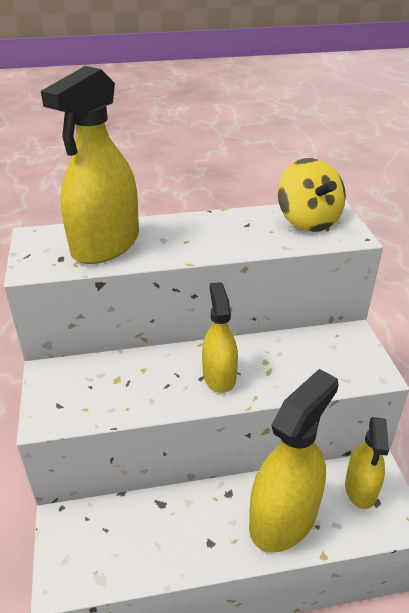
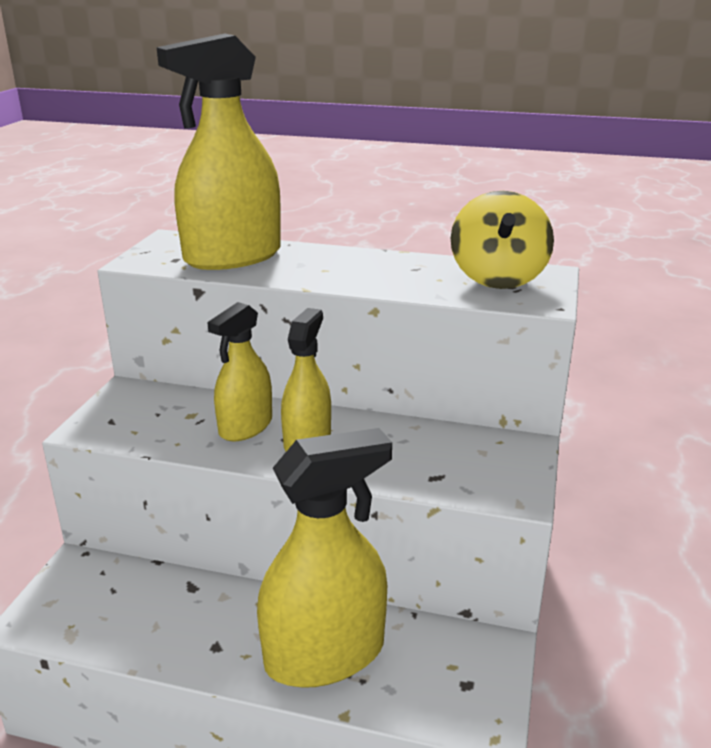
camera: 25 degrees right, 10 degrees down
yellow spray bottle [345,417,389,509] -> yellow spray bottle moved to [207,302,272,441]

